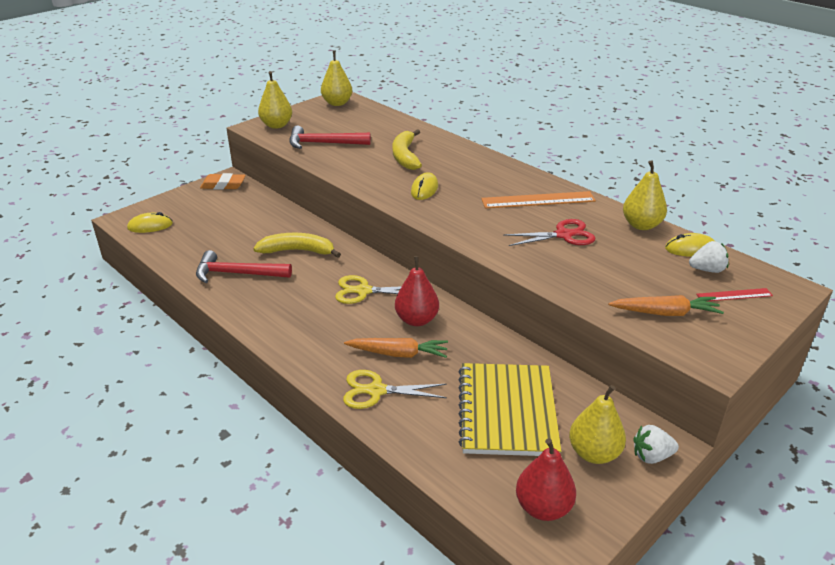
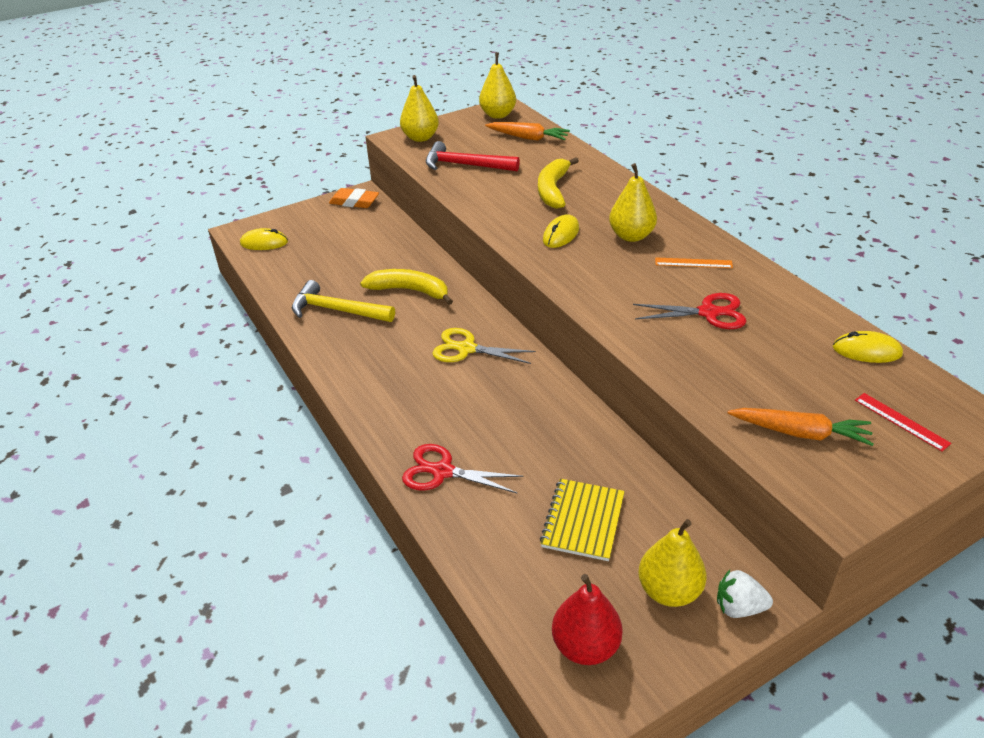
camera: 15 degrees right, 5 degrees up
red hammer [196,250,292,283] -> yellow hammer [292,280,395,322]
yellow scissors [343,370,447,409] -> red scissors [402,444,523,494]
orange carrot [344,338,448,358] -> orange carrot moved to [485,122,570,141]
red pear [395,256,439,326] -> none
yellow notebook [459,363,561,456] -> yellow notebook [540,479,625,561], size x0.62
orange ruler [481,191,596,208] -> orange ruler [655,257,733,268], size x0.55
yellow pear [623,160,667,230] -> yellow pear moved to [609,163,657,242]
white strawberry [689,241,729,273] -> none
red ruler [696,288,773,301] -> red ruler turned 45 degrees clockwise [855,393,951,452]

